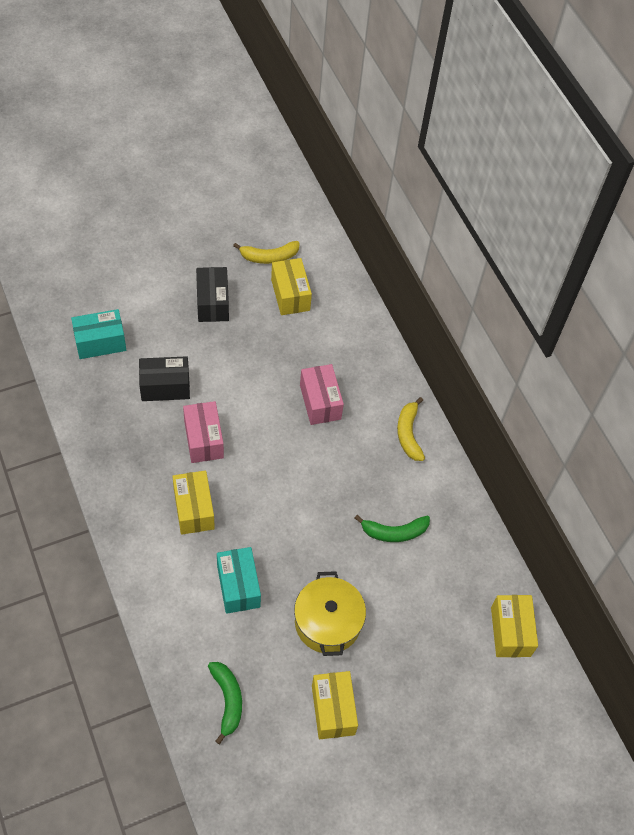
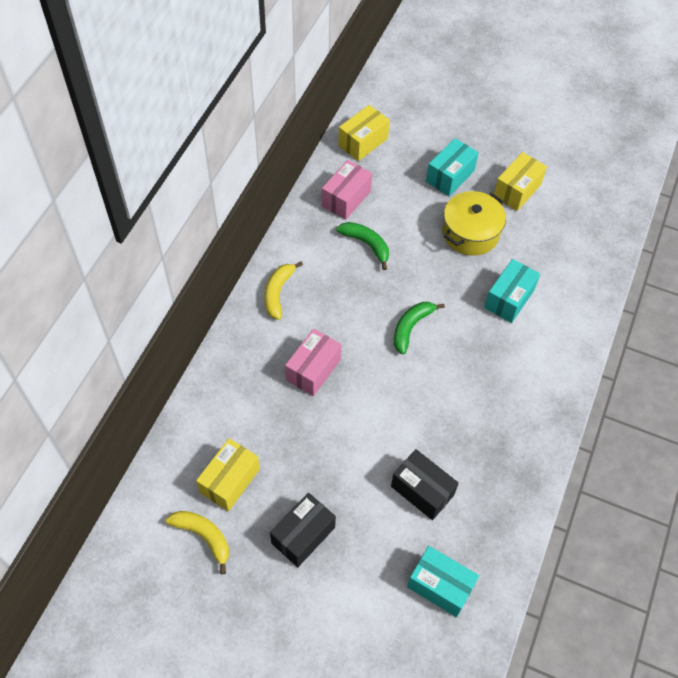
camera: 130 degrees left, 0 degrees up
yellow box [172,470,215,535] -> none
pink box [183,401,224,463] -> pink box moved to [322,160,372,220]
green banana [208,662,242,744] -> green banana moved to [394,302,445,354]
yellow banana [397,397,425,461] -> yellow banana turned 150 degrees clockwise [264,261,303,320]
none -> turquoise box [426,138,479,196]

